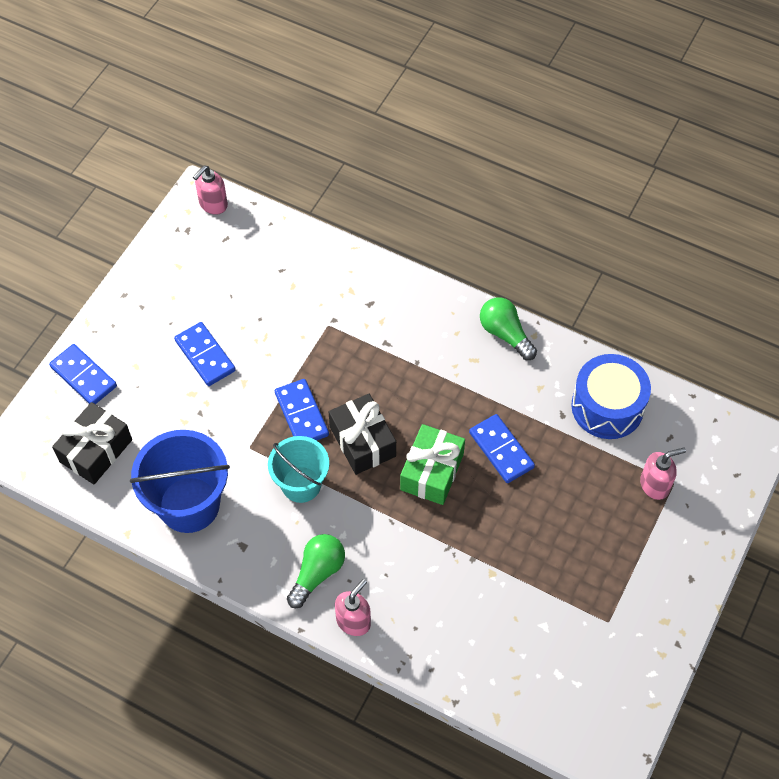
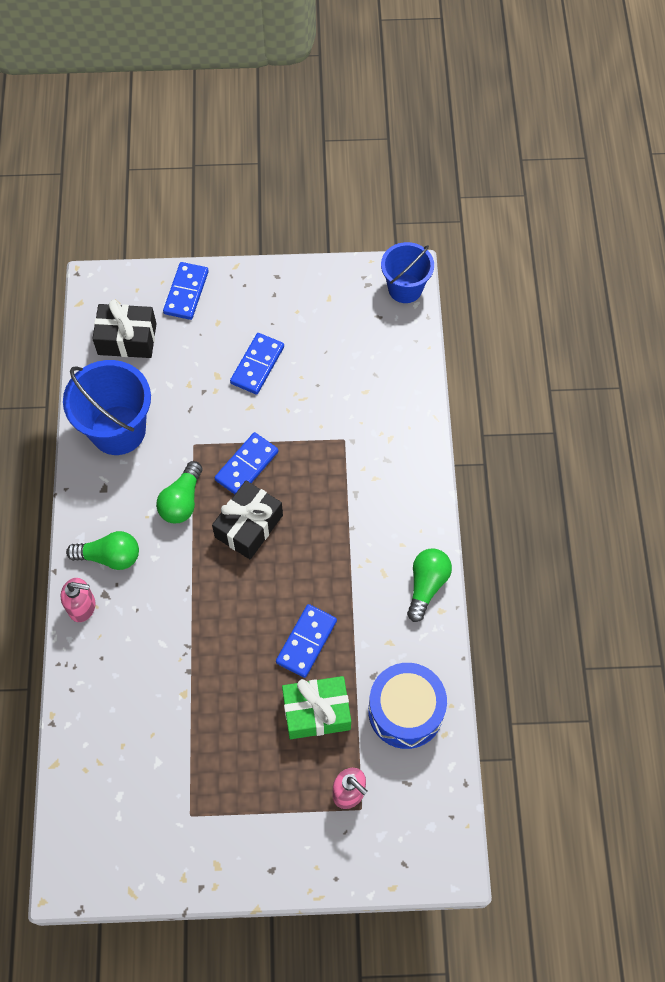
camera: 60 degrees right, 5 degrees up
pink soap dispenser [193,166,228,215] -> blue bucket [381,242,434,303]
turquoise bucket [268,436,329,503] -> green light bulb [156,461,202,523]
green gift [400,424,465,505] -> green gift moved to [282,676,351,739]

